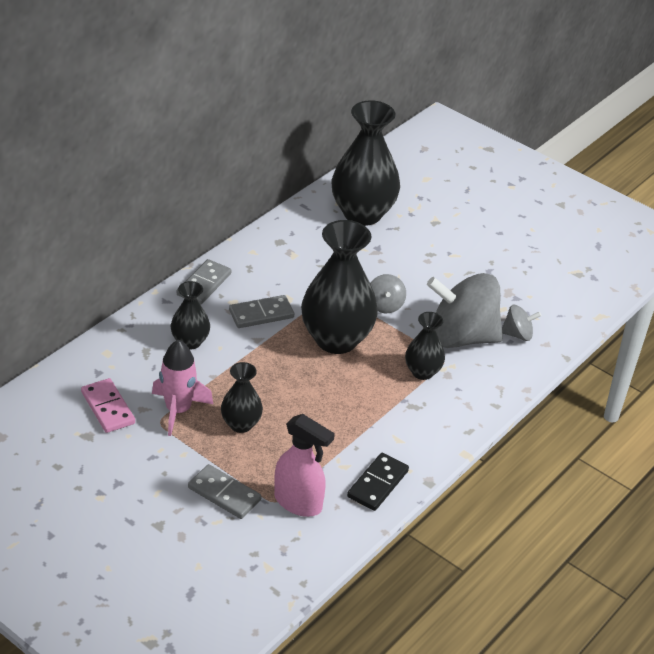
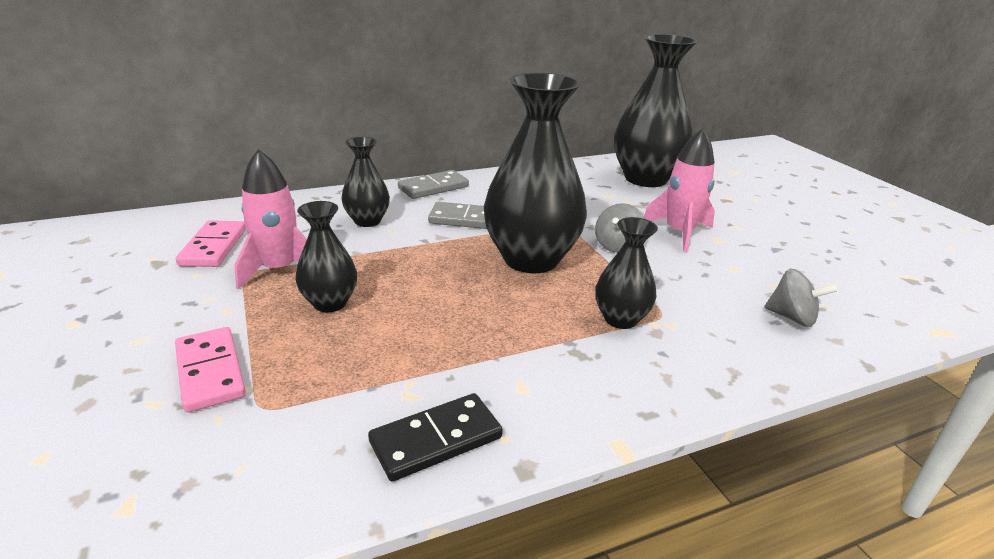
camera: 30 degrees right, 10 degrees down
grey domino [188,464,262,519] -> pink domino [175,327,246,412]
pink spray bottle [274,414,335,517] -> none
grey spinning top [427,273,503,348] -> none
none -> pink rocket [644,128,715,253]

